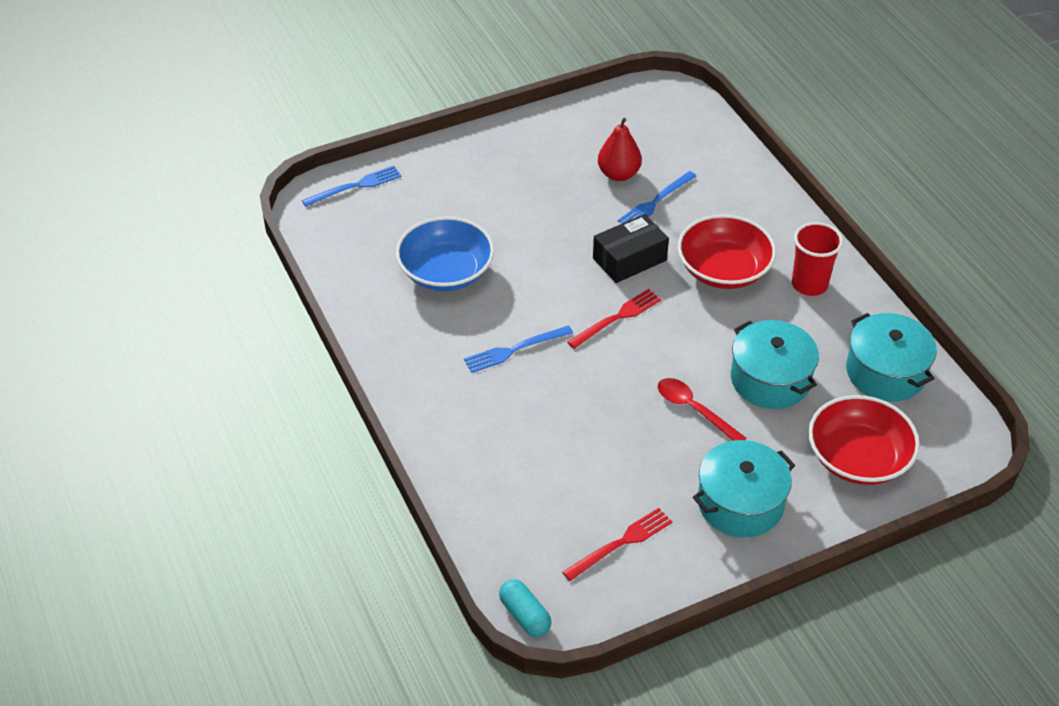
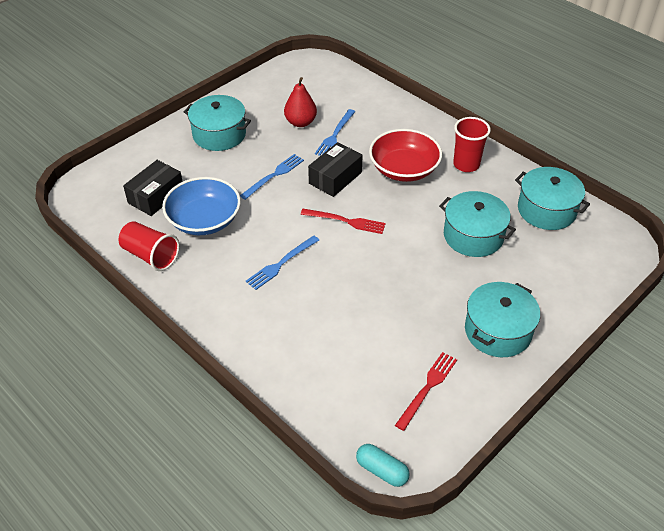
camera: 20 degrees left, 0 degrees up
blue fork [302,166,402,207] -> blue fork moved to [240,154,304,200]
red fork [567,289,661,349] -> red fork turned 75 degrees clockwise [300,209,386,234]
red spoon [658,378,746,441] -> none
red bowl [808,395,920,485] -> none
none -> red cup [119,221,180,271]
none -> black box [123,160,183,216]
none -> turquoise pot [184,95,251,151]

